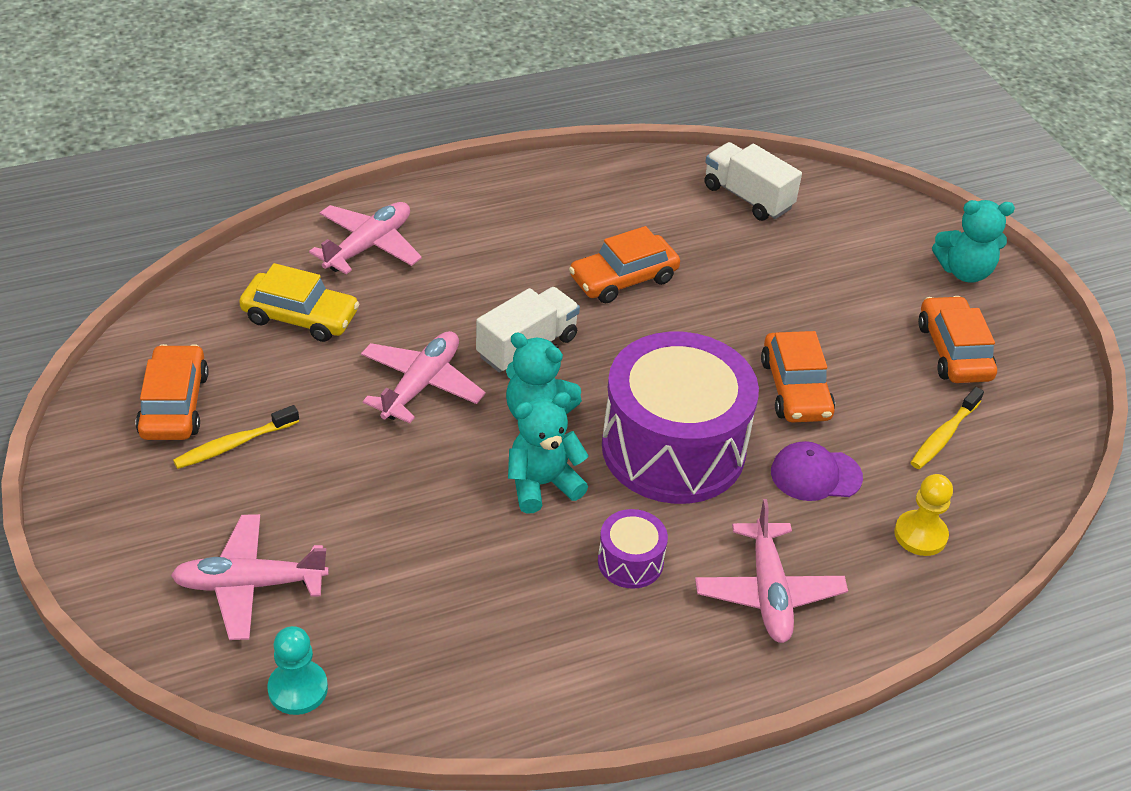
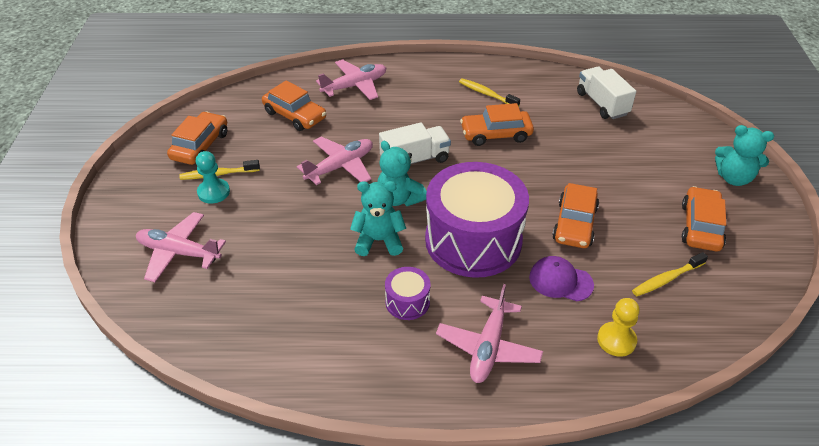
camera: 25 degrees right, 0 degrees up
yellow car [239,263,360,342] -> orange car [262,80,326,131]
turquoise pawn [267,626,328,715] -> turquoise pawn moved to [196,151,230,203]
none -> yellow toothbrush [459,78,520,107]

